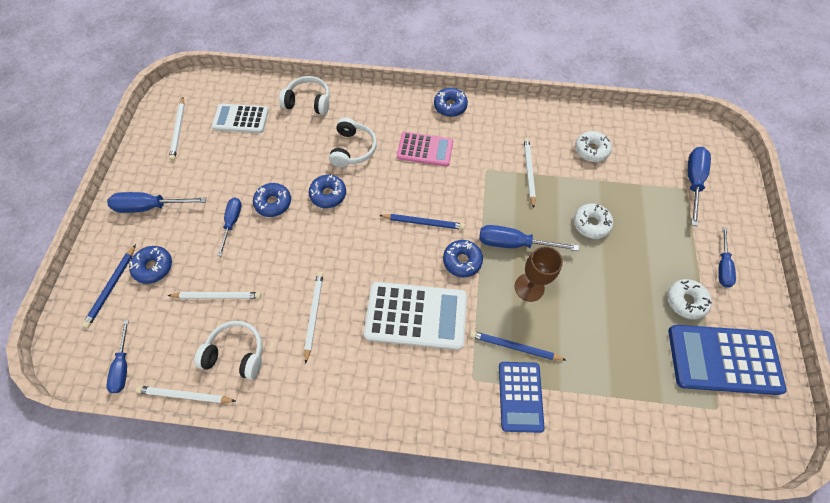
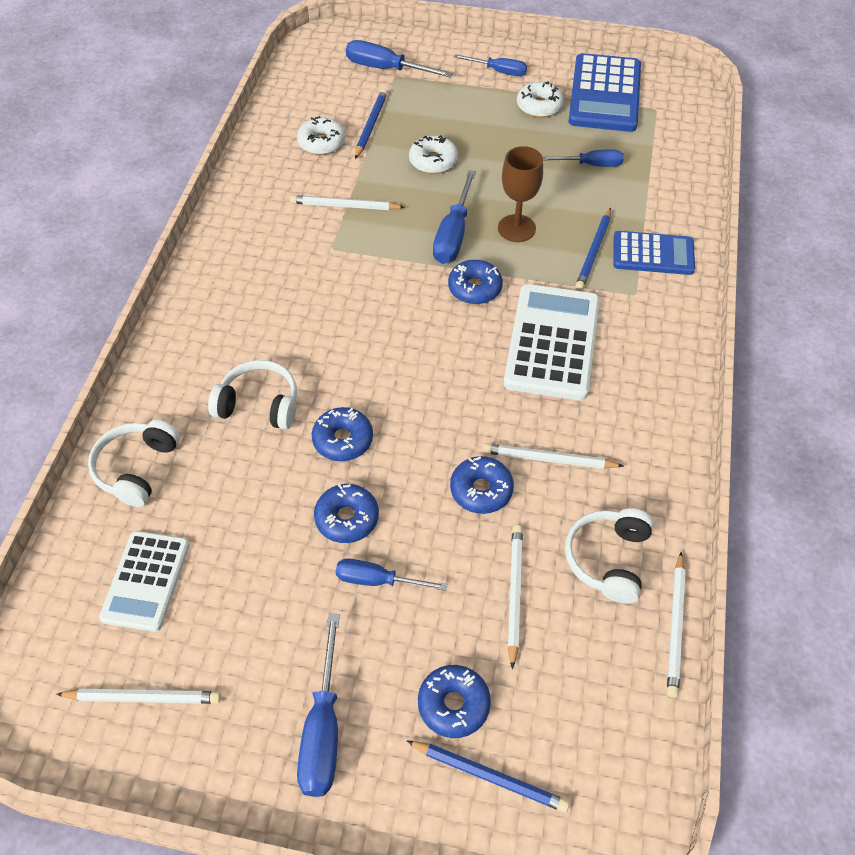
camera: 85 degrees left, 10 degrees down
blue screwdriver [106,320,129,393] -> blue screwdriver moved to [542,150,624,167]
blue pencil [379,214,465,230] -> blue pencil moved to [355,89,388,159]
pink calculator [397,132,453,167] -> none
blue donut [434,88,468,117] -> blue donut moved to [450,456,514,514]

